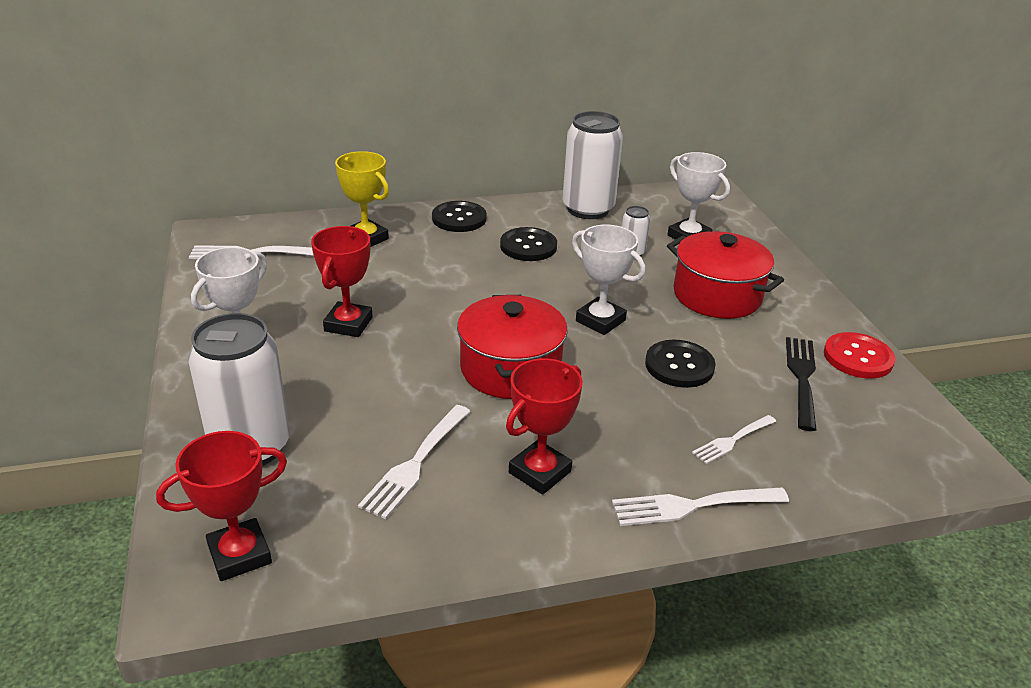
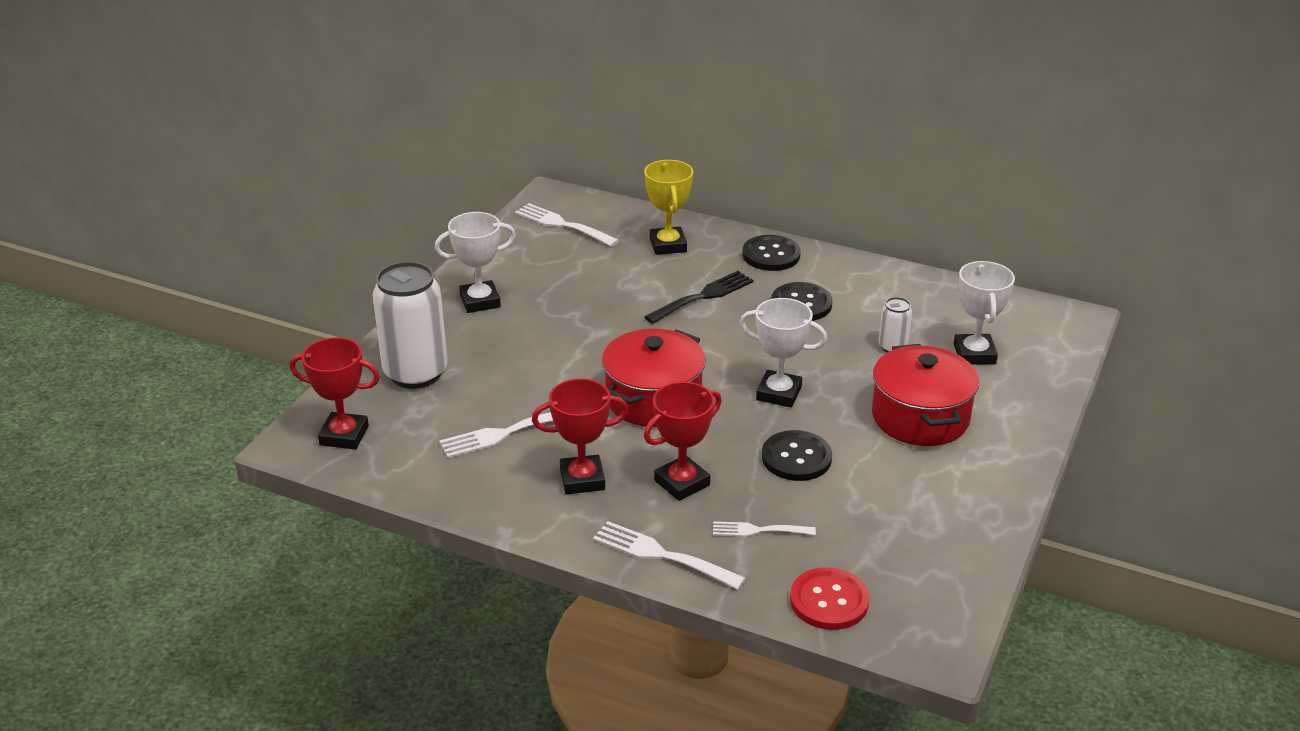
camera: 40 degrees right, 0 degrees up
red trophy [311,226,373,337] -> red trophy moved to [644,382,722,501]
white can [562,111,623,219] -> none
white trophy [572,225,645,335] -> white trophy turned 60 degrees counterclockwise [739,298,827,408]
black fork [786,337,816,431] -> black fork moved to [644,271,754,324]
red button [824,332,895,378] -> red button moved to [790,567,869,630]

